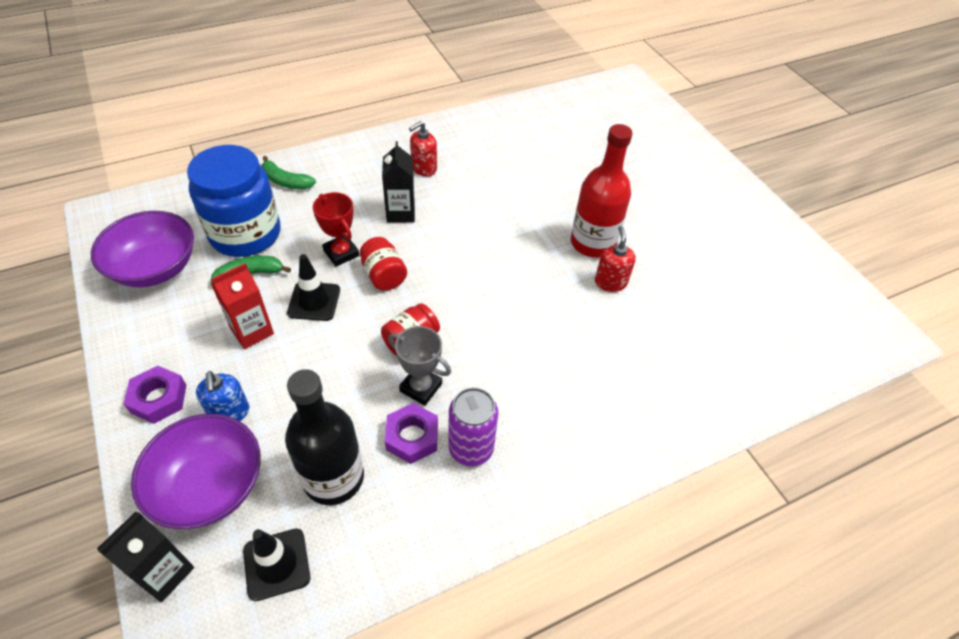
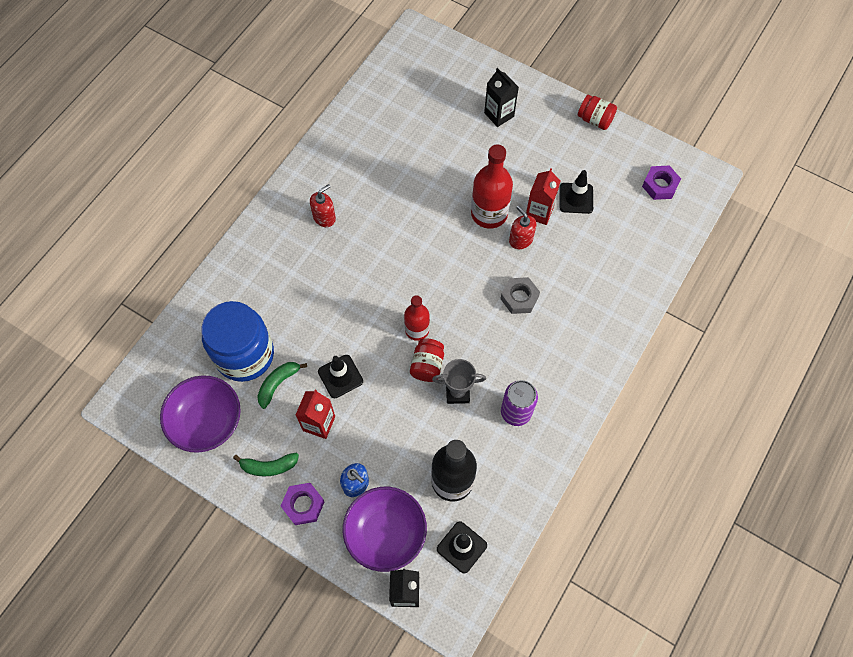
camera: 30 degrees left, 15 degrees up
green banana [262,156,316,189] -> green banana moved to [233,453,299,476]
red trophy [312,192,359,266] -> none
red jar [360,237,407,290] -> red jar moved to [578,95,617,130]
black carton [382,141,415,223] -> black carton moved to [484,68,519,127]
purple nut [385,403,438,464] -> purple nut moved to [642,165,681,200]
red soap dispenser [409,121,437,177] -> red soap dispenser turned 150 degrees counterclockwise [310,184,336,227]
none -> red bottle [404,295,430,341]
none -> grey nut [500,277,540,314]
none -> red carton [526,168,560,225]
none -> black traffic cone [560,170,593,214]

